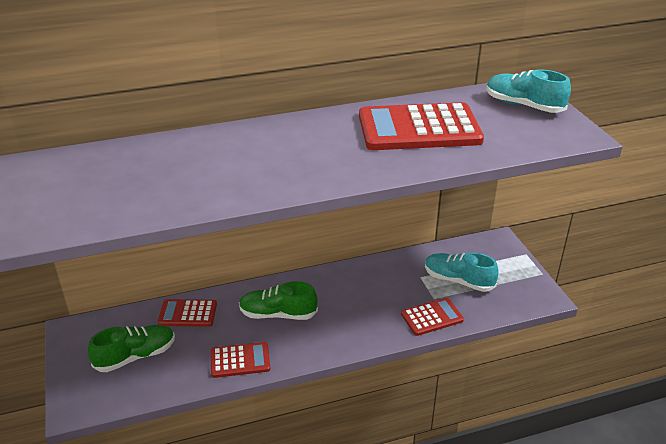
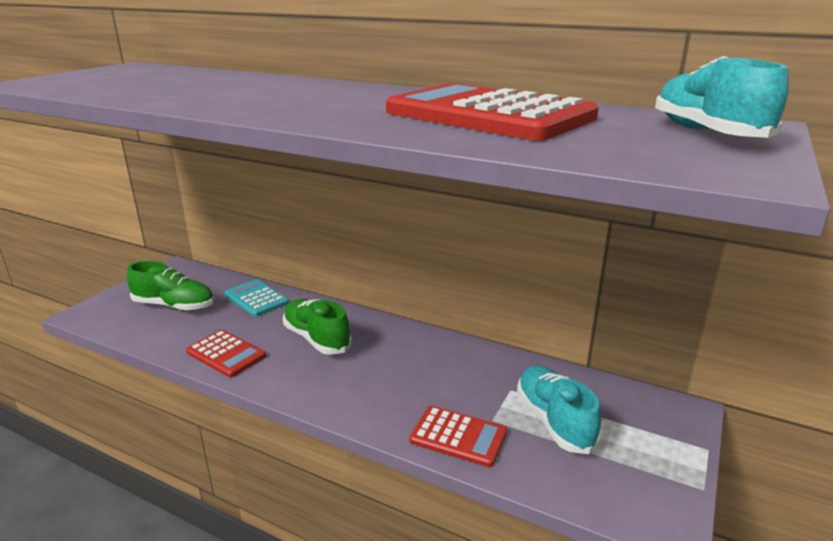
camera: 45 degrees right, 10 degrees down
red calculator [158,299,217,327] -> turquoise calculator [225,279,289,317]

